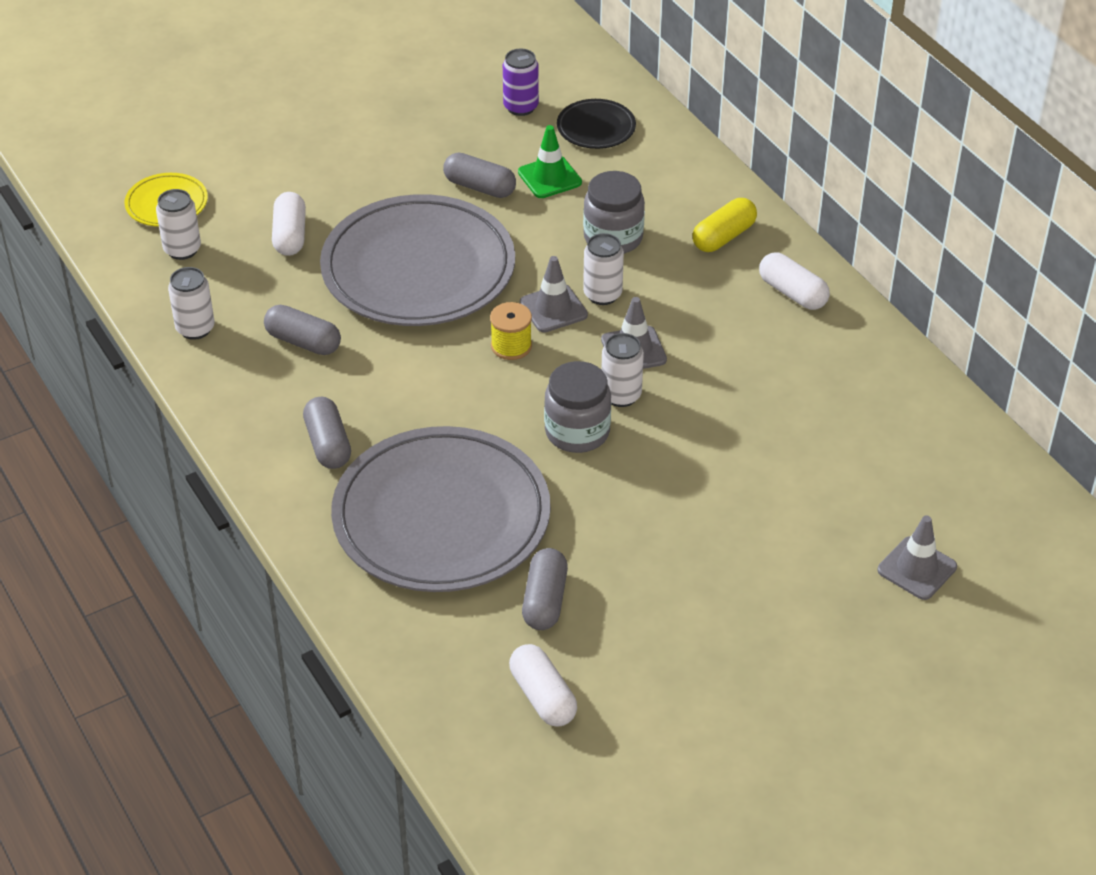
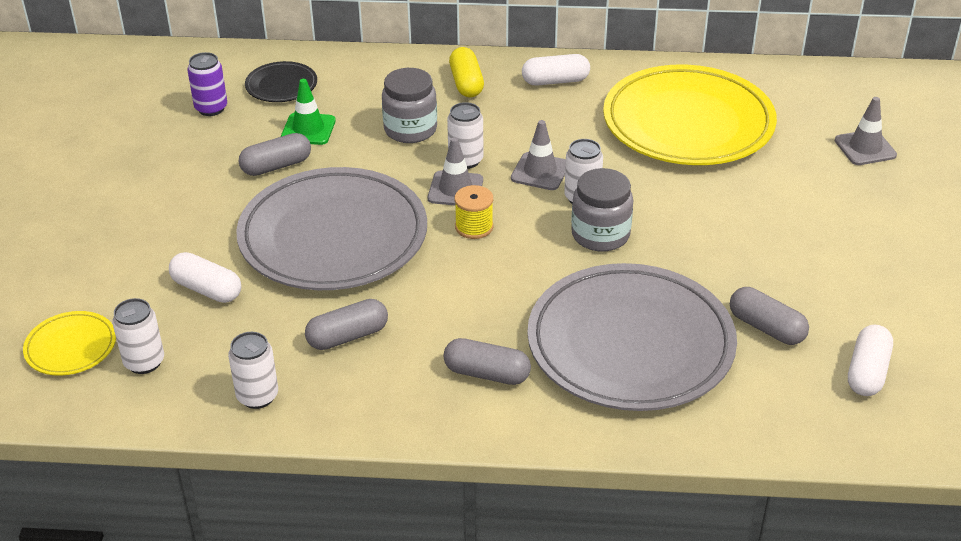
camera: 55 degrees left, 5 degrees down
white capsule [509,644,577,726] -> white capsule turned 75 degrees counterclockwise [848,325,893,396]
none -> yellow plate [603,65,777,165]

